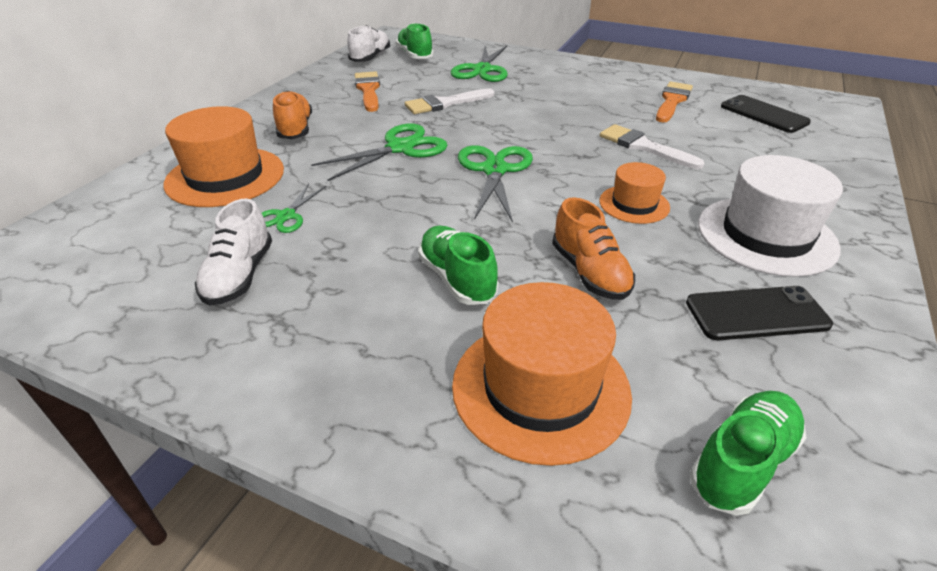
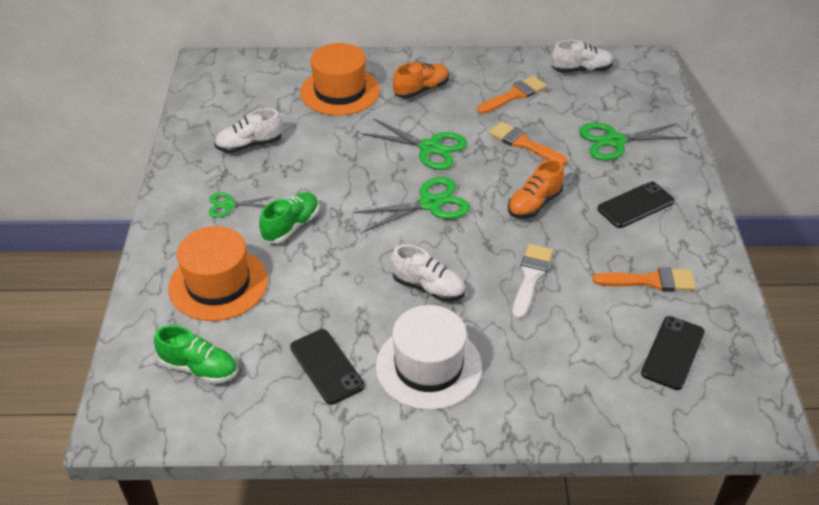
camera: 65 degrees right, 5 degrees up
green scissors [262,184,327,233] -> green scissors moved to [208,193,273,218]
green shoe [396,23,434,59] -> none
white brush [405,88,495,114] -> orange brush [488,122,568,165]
orange shoe [552,197,635,300] -> orange shoe moved to [508,159,564,218]
orange hat [599,162,670,224] -> white shoe [391,245,466,301]
none -> black phone [597,182,675,228]

